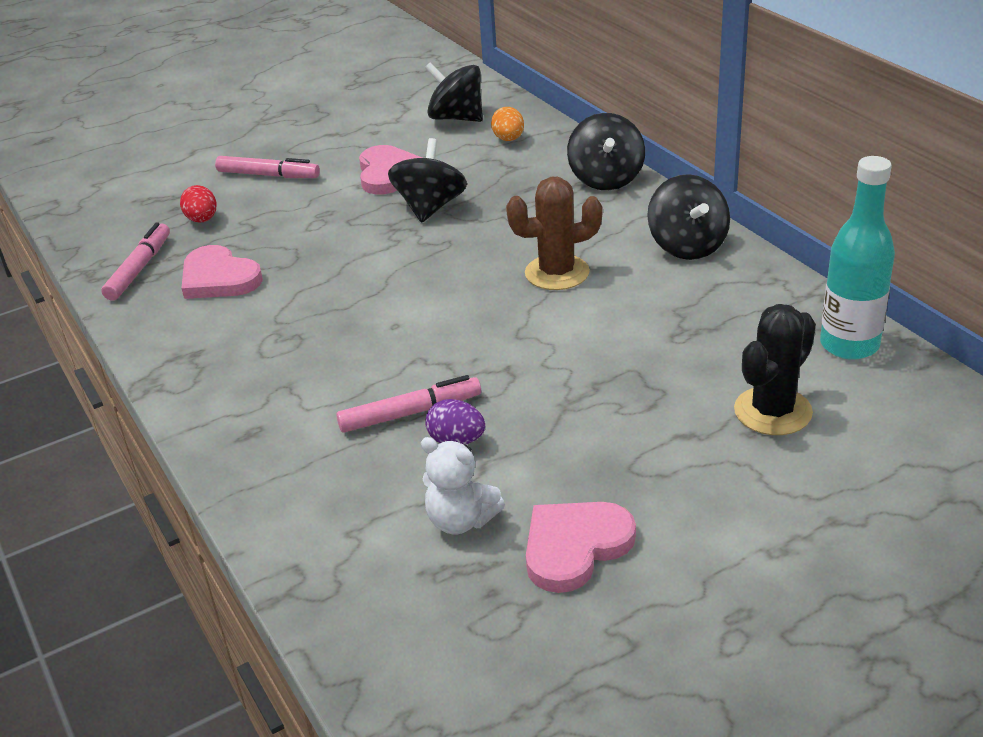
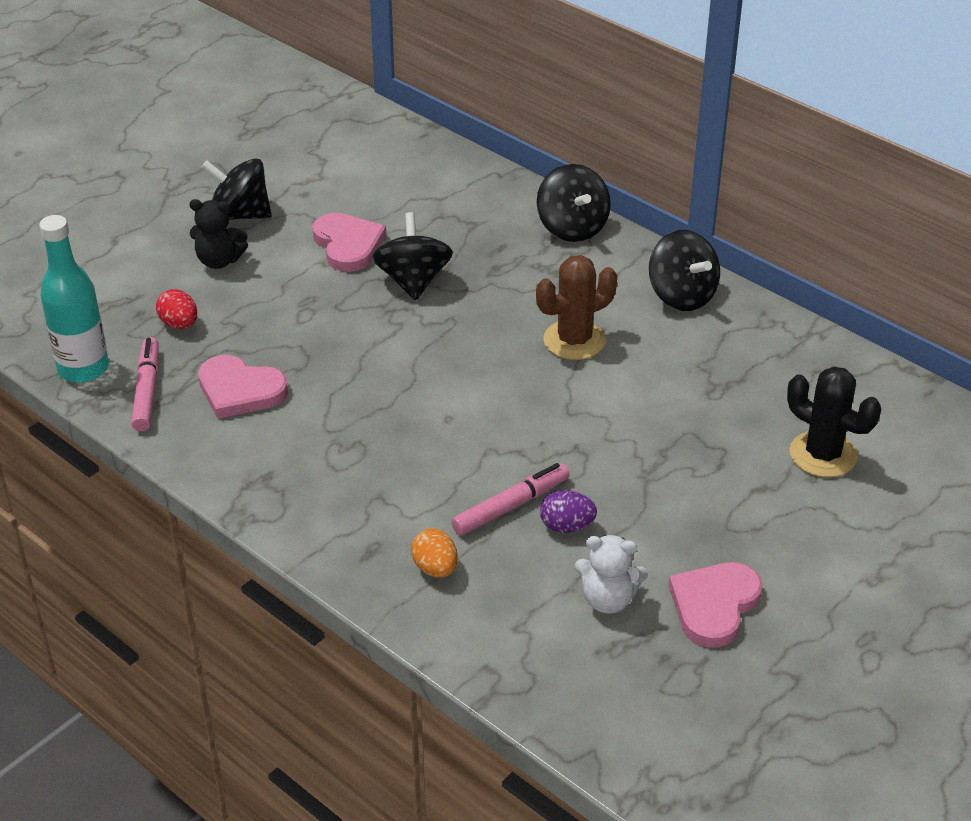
camera: 20 degrees left, 5 degrees up
pink marker [215,156,320,178] -> black teddy bear [190,199,248,269]
black spinning top [425,62,483,122] -> black spinning top moved to [202,158,272,220]
orange egg [491,107,524,141] -> orange egg moved to [411,529,458,578]
black cactus [734,304,816,435] -> black cactus turned 75 degrees counterclockwise [787,366,881,477]
turquoise bottle [820,156,895,360] -> turquoise bottle moved to [39,215,109,383]

